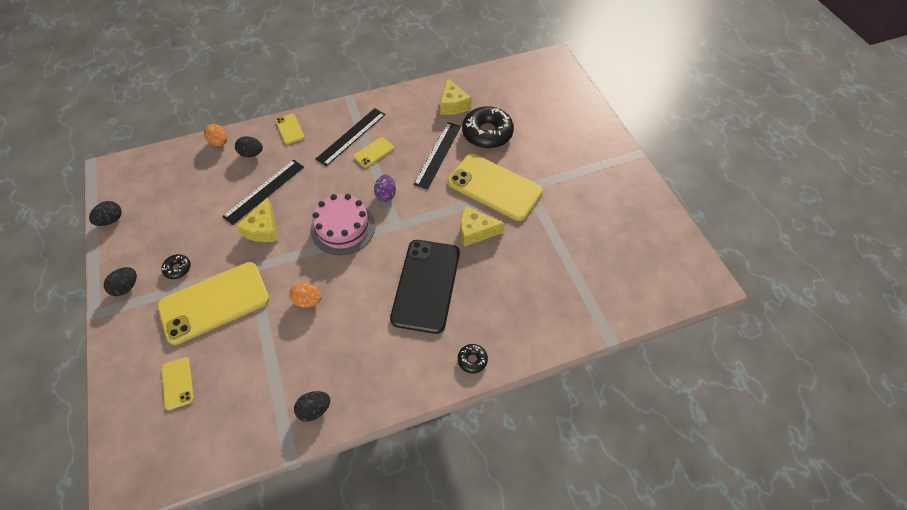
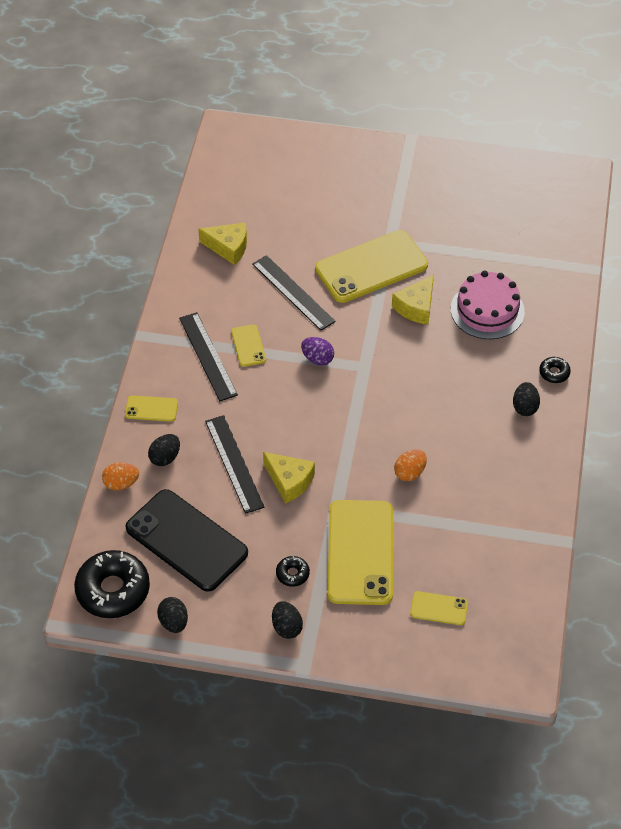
camera: 60 degrees left, 5 degrees down
black egg [294,391,330,422] -> black egg moved to [513,382,540,416]
pink cake [311,194,375,255] -> pink cake moved to [451,270,525,339]
black phone [390,240,460,334] -> black phone moved to [126,489,248,592]
black donut [462,106,514,149] -> black donut moved to [74,550,150,618]

